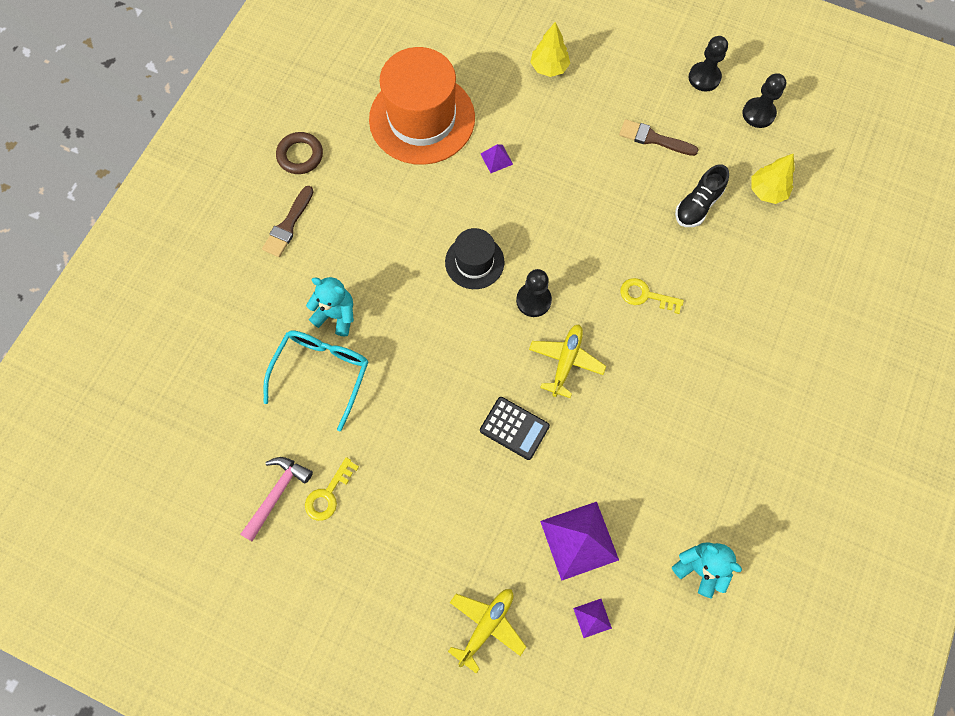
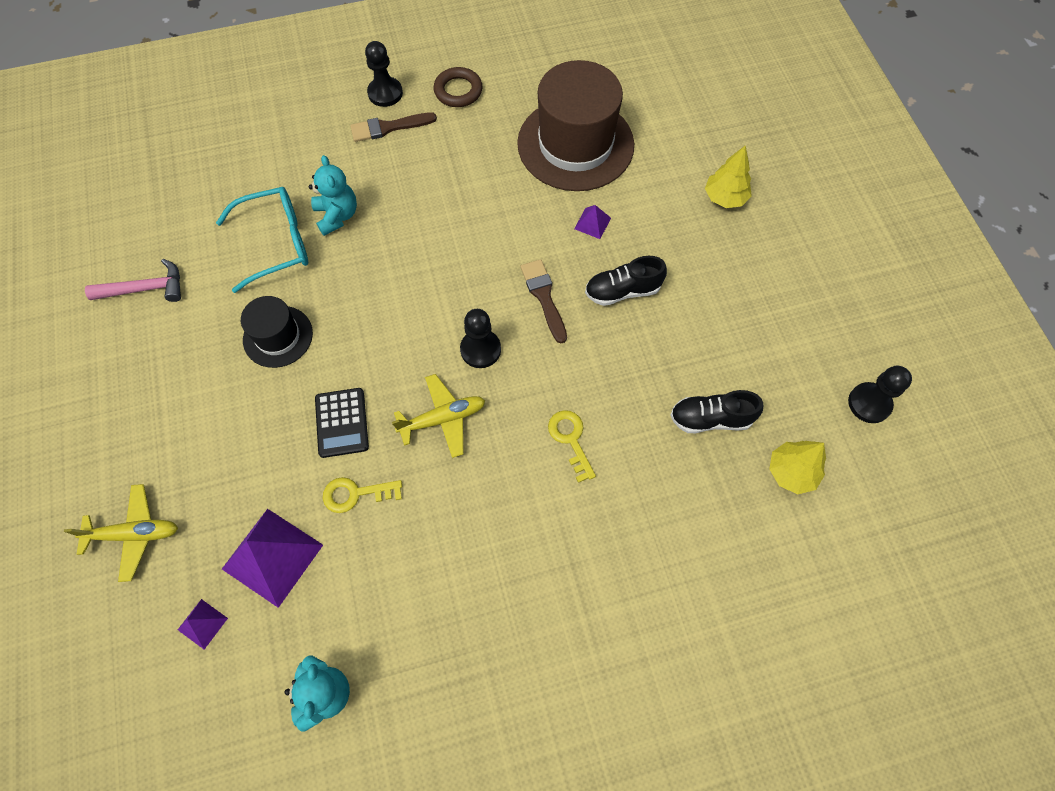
camera: 50 degrees right, 5 degrees down
yellow key [305,457,359,521] -> yellow key moved to [323,477,402,513]
orange hat [369,47,475,165] -> brown hat [517,60,634,191]
black hat [445,228,504,289] -> black hat moved to [241,296,313,368]
brown brush [619,119,699,156] -> brown brush moved to [521,259,567,343]
black pawn [689,36,728,92] -> black pawn moved to [365,41,403,107]
none -> black shoe [585,256,667,306]

